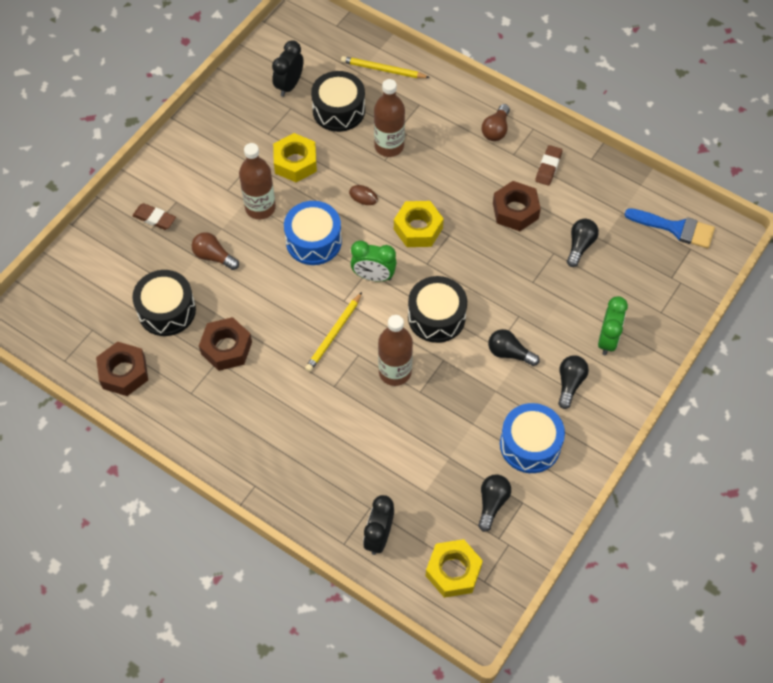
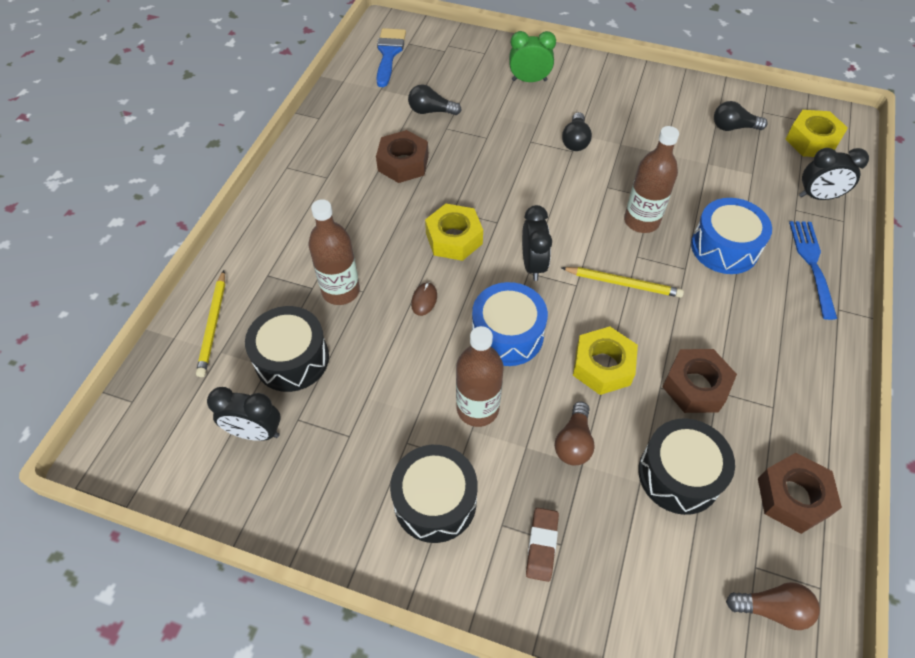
camera: 105 degrees left, 5 degrees down
yellow nut [273,133,317,182] -> yellow nut moved to [573,326,638,395]
green clock [351,241,397,282] -> black clock [522,205,552,281]
black drum [408,276,467,343] -> black drum moved to [390,445,478,543]
brown light bulb [482,104,510,141] -> brown light bulb moved to [726,582,820,630]
blue drum [500,403,565,473] -> blue drum moved to [691,198,772,274]
brown eraser [535,145,562,186] -> none
black light bulb [558,355,589,409] -> none
none -> blue fork [789,221,837,320]

